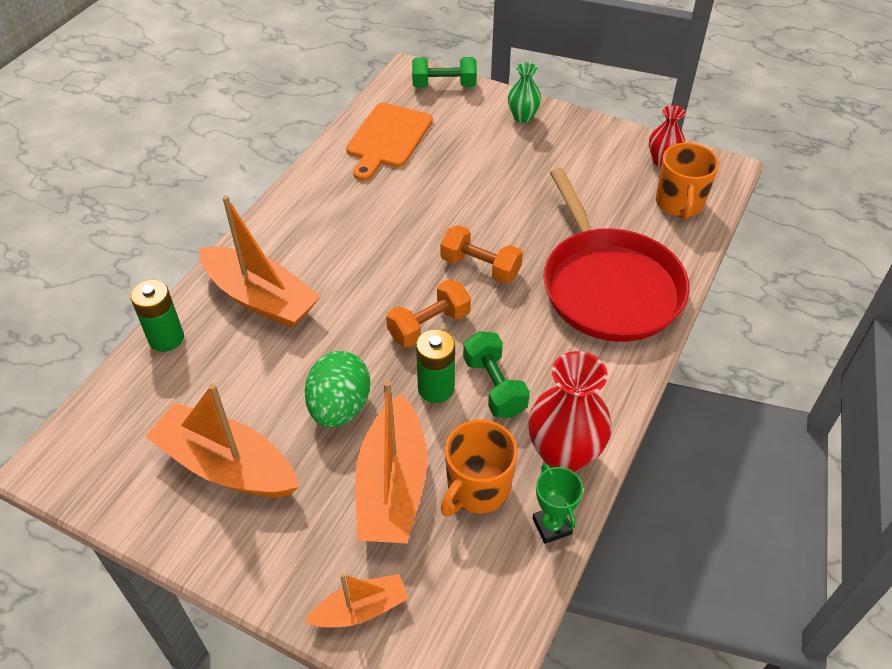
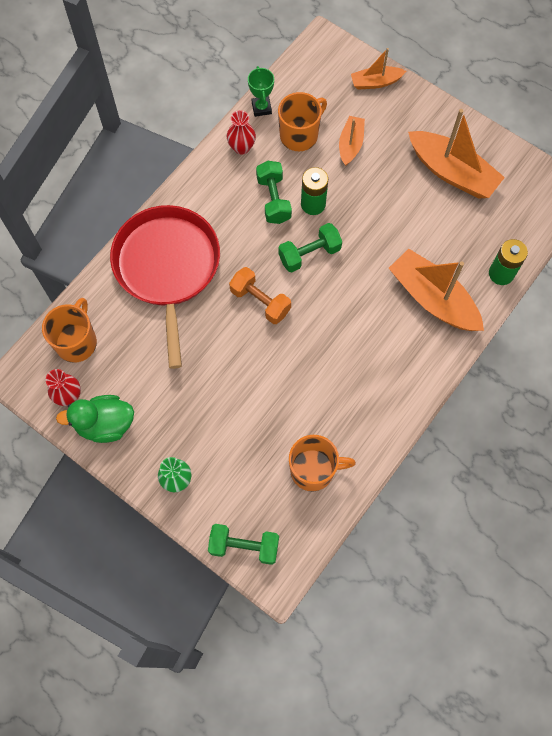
camera: 170 degrees left, 20 degrees up
green egg [305,351,370,427] -> none
orange cutting board [346,103,433,181] -> orange mug [289,435,356,491]
orange boat [355,380,427,544] -> orange boat [339,116,365,166], size x0.55
orange dumbbell [386,279,471,348] -> green dumbbell [278,223,342,272]
red vase [528,351,612,472] -> red vase [227,110,256,155], size x0.58
none -> green duck [56,395,134,443]

